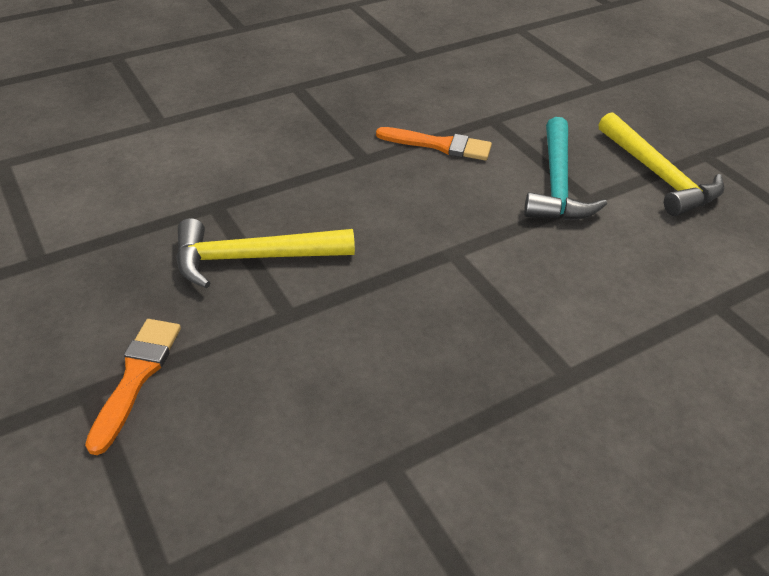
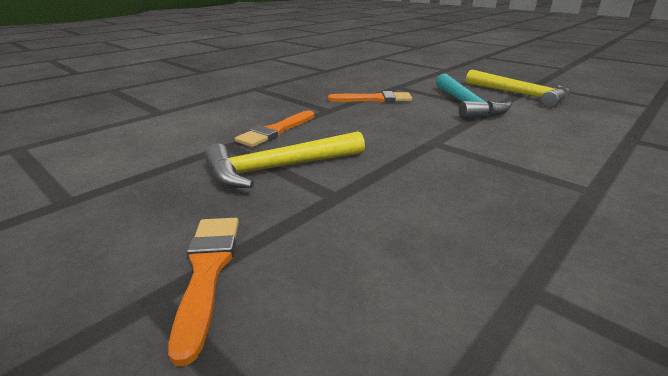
camera: 15 degrees left, 15 degrees down
none -> orange brush [235,110,314,147]

